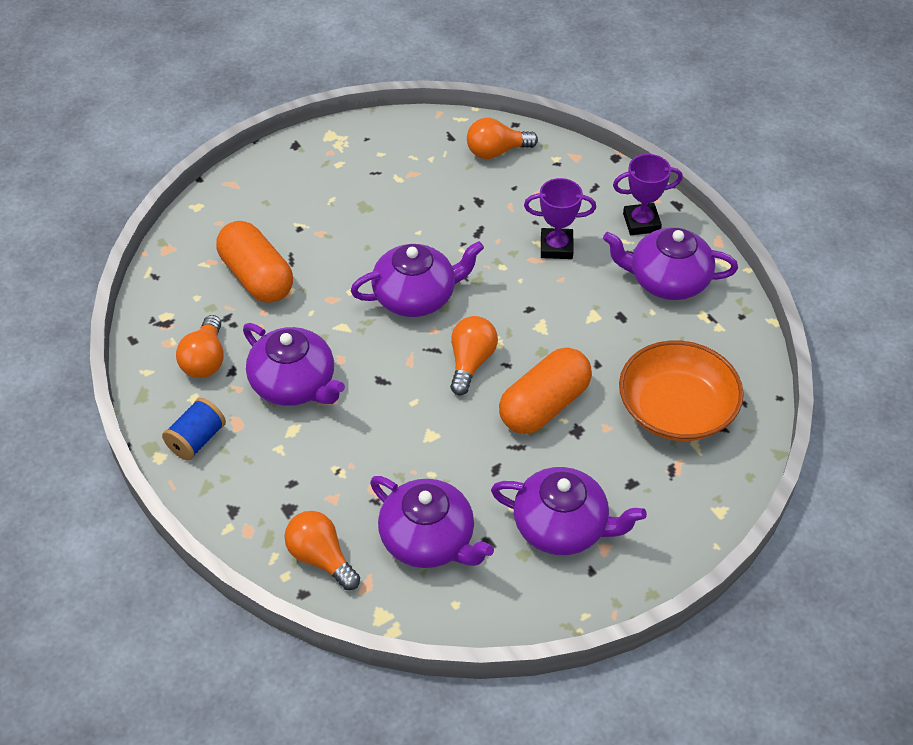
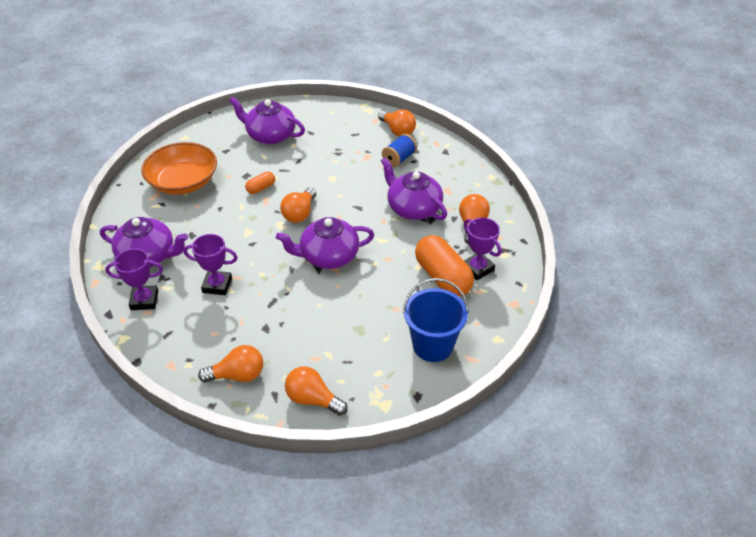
camera: 175 degrees left, 5 degrees down
blue spool [162,398,226,461] -> blue spool moved to [382,134,417,167]
purple teapot [370,476,494,568] -> none
orange capsule [499,348,592,434] -> orange capsule [245,172,275,194], size x0.48
none -> orange light bulb [285,366,348,416]
none -> blue bucket [403,278,469,362]
none -> purple trophy [464,217,501,280]

